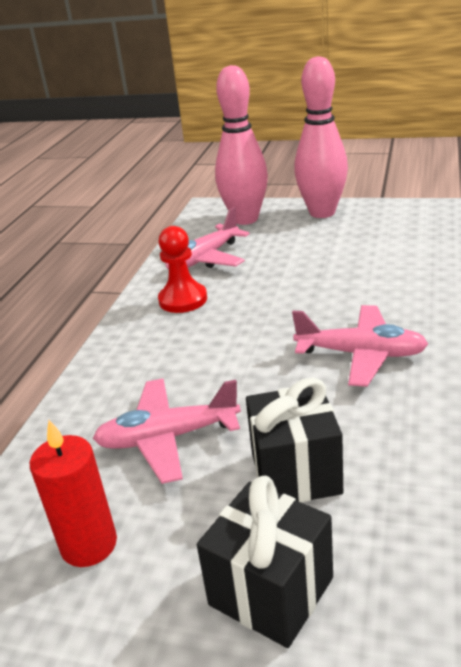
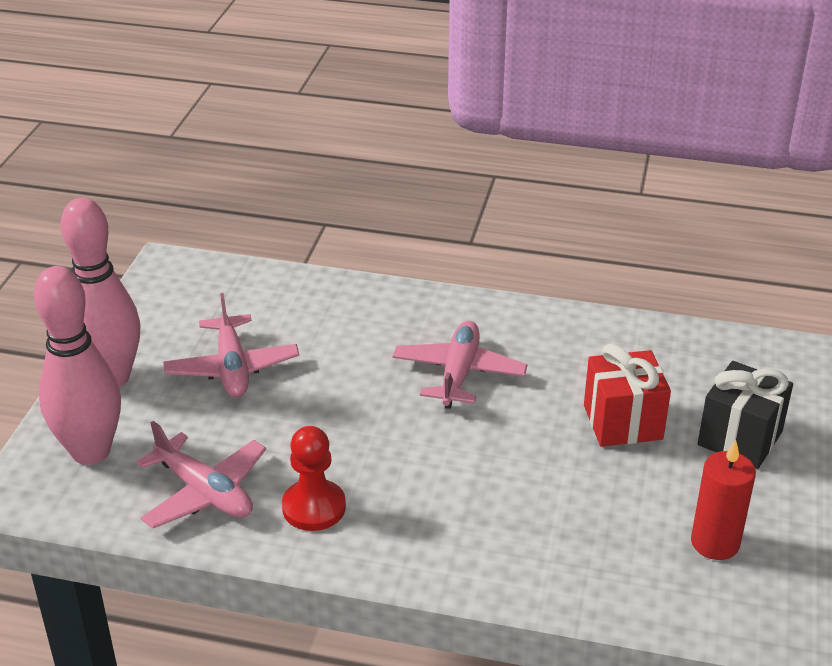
camera: 95 degrees left, 5 degrees up
pink plane [93,379,241,484] -> pink plane moved to [163,293,299,398]
black gift [246,378,343,503] -> red gift [584,344,671,447]

